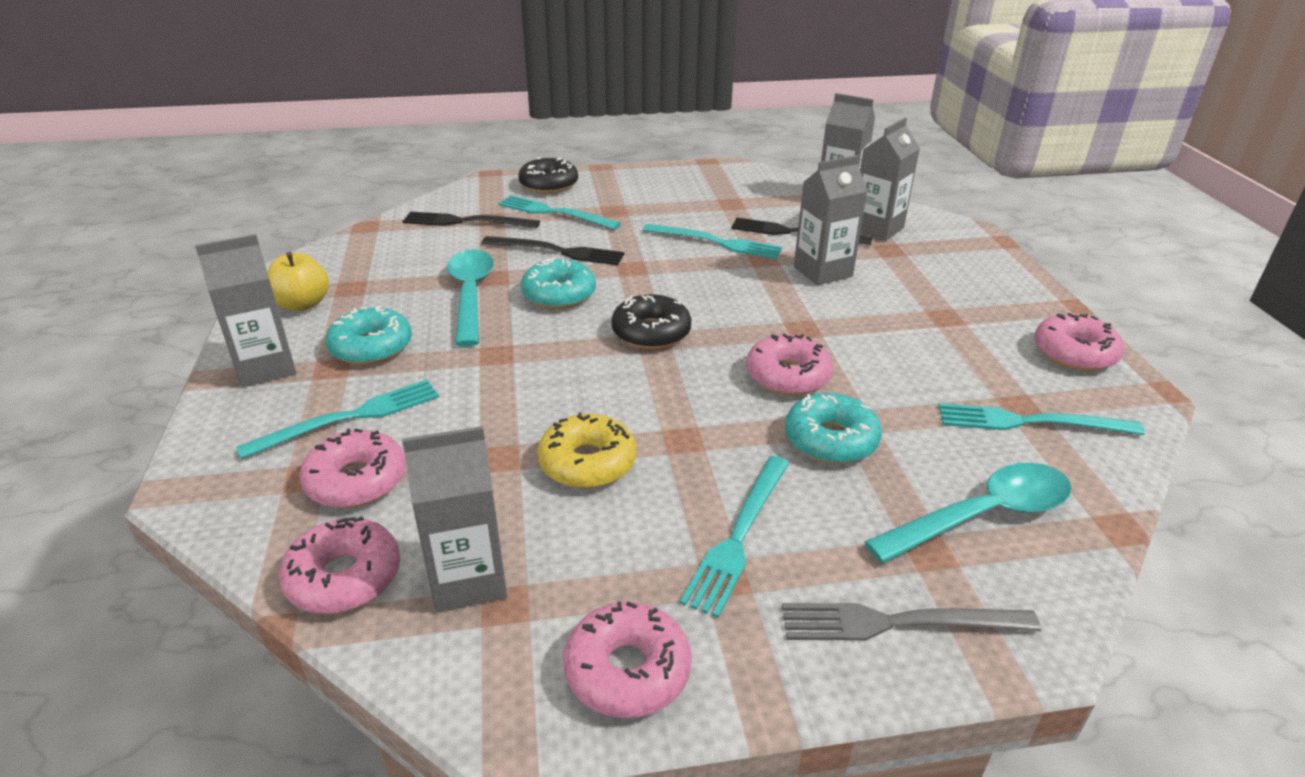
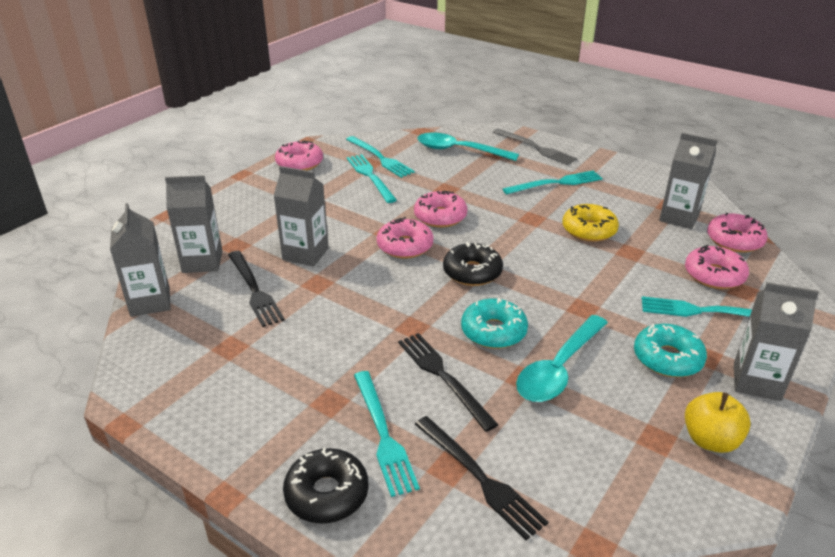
camera: 135 degrees left, 0 degrees up
pink donut [563,601,692,718] -> pink donut moved to [377,217,433,259]
turquoise fork [643,224,782,259] -> turquoise fork moved to [347,154,397,203]
turquoise donut [785,393,882,464] -> none

